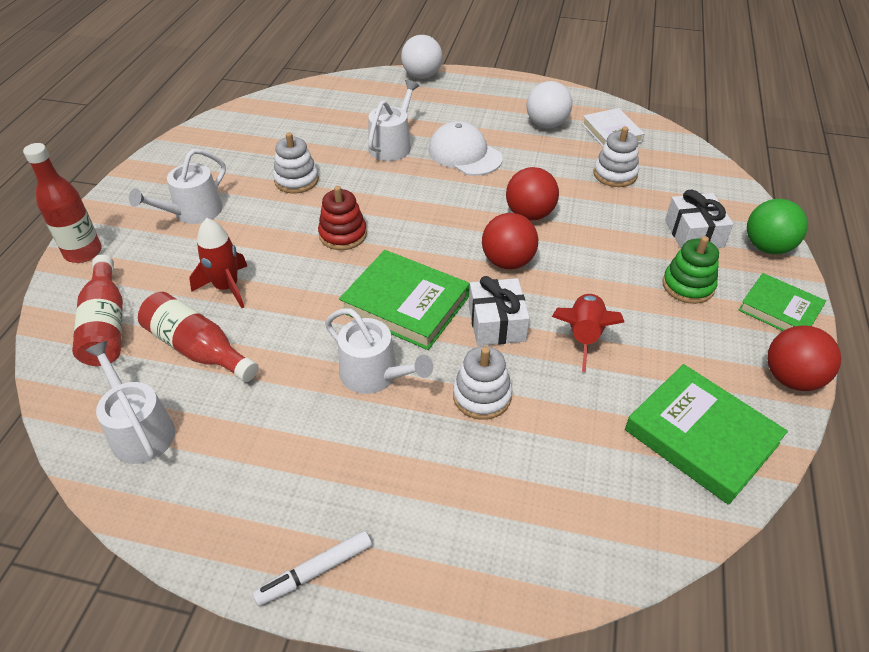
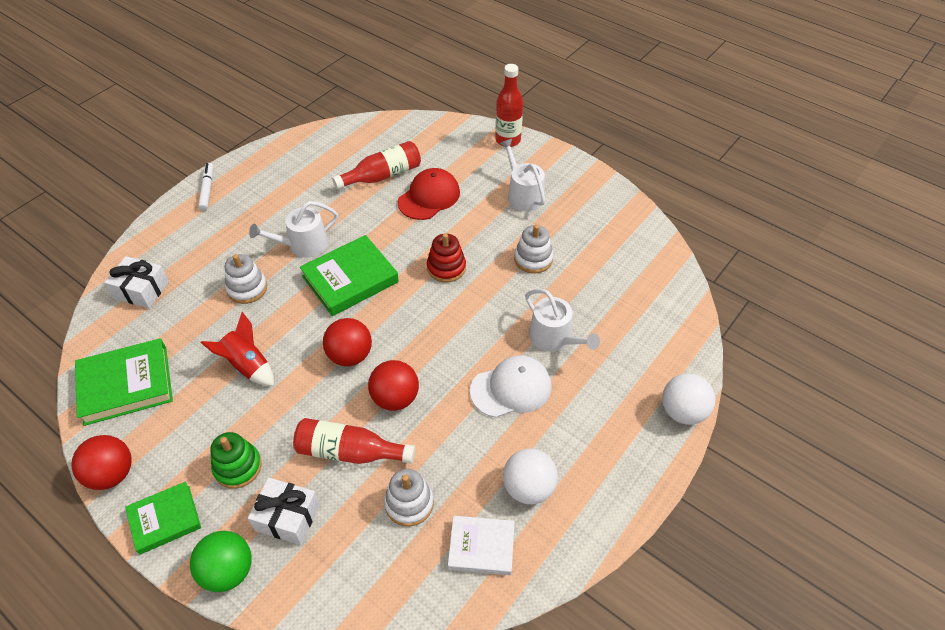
camera: 115 degrees right, 5 degrees up
red bottle [72,254,123,366] -> red bottle moved to [293,418,415,464]
white watering can [85,341,175,464] -> none
red rocket [189,218,247,308] -> red cap [398,168,460,220]
white gift [469,276,530,346] -> white gift moved to [104,256,169,308]

